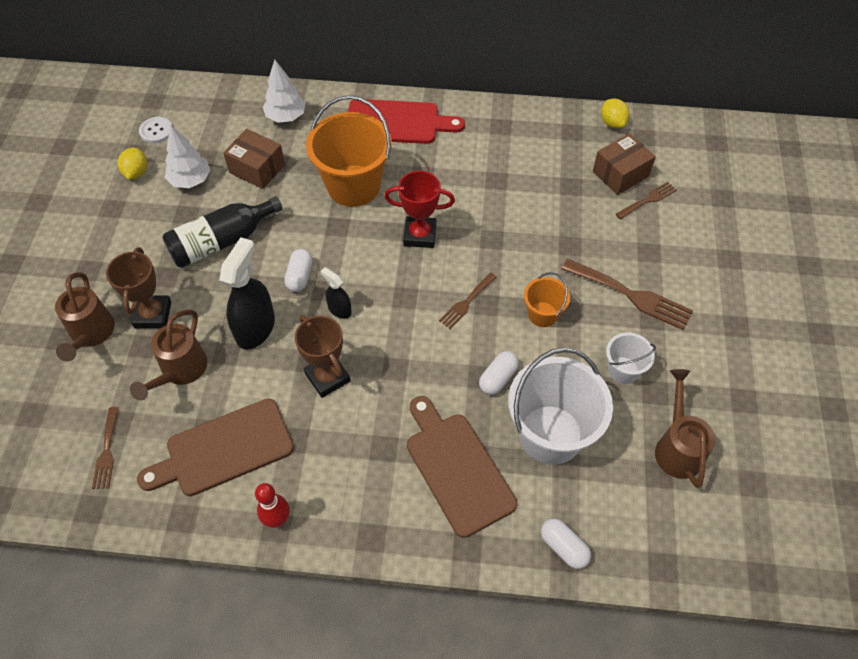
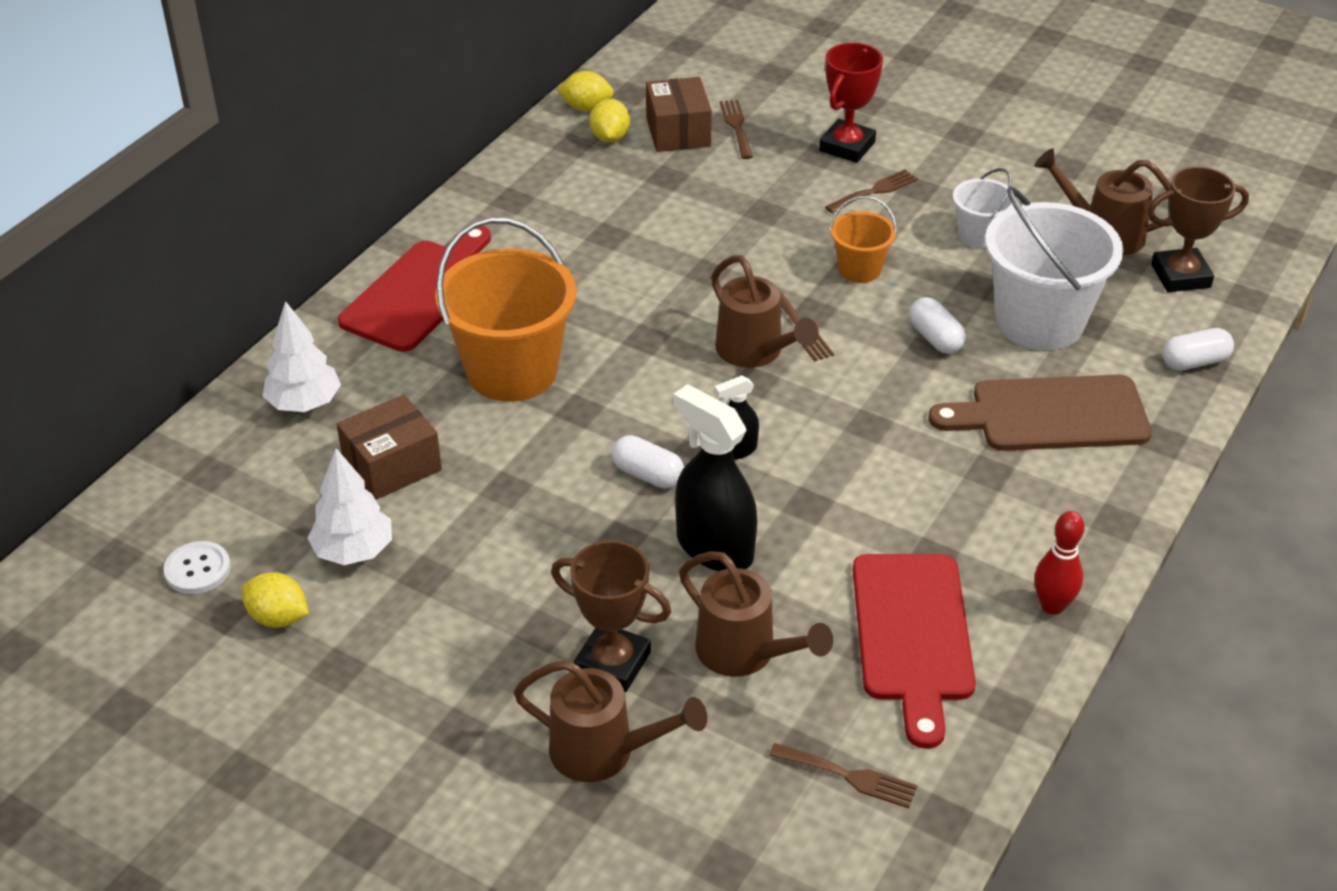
camera: 65 degrees left, 15 degrees down
brown cutting board [137,399,294,496] -> red cutting board [853,554,976,749]
black bottle [162,196,283,268] -> none
brown trophy [295,315,351,398] -> brown trophy moved to [1147,166,1249,292]
red trophy [384,171,455,248] -> red trophy moved to [819,43,883,163]
brown fork [562,259,693,330] -> brown fork [825,169,918,213], size x0.58
none -> yellow lemon [590,99,630,142]
none -> brown watering can [711,255,819,368]

